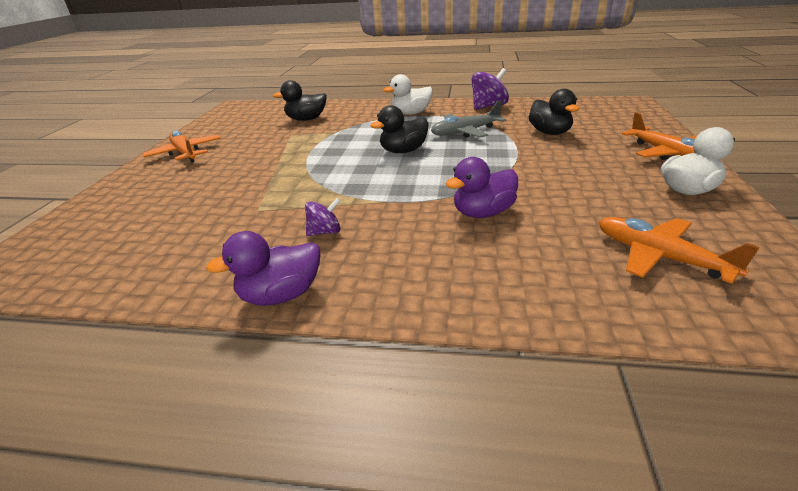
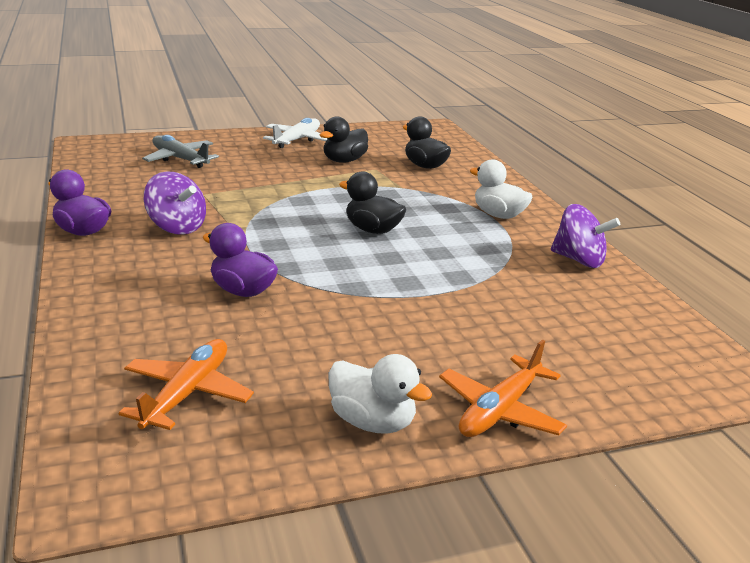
camera: 60 degrees right, 5 degrees down
orange plane [142,130,221,163] -> white plane [263,118,328,148]
purple spinning top [305,198,341,236] -> purple spinning top [143,171,206,234], size x1.71
grey plane [431,101,506,138] -> grey plane moved to [142,135,219,168]
black duck [528,89,579,135] -> black duck moved to [320,116,368,163]

